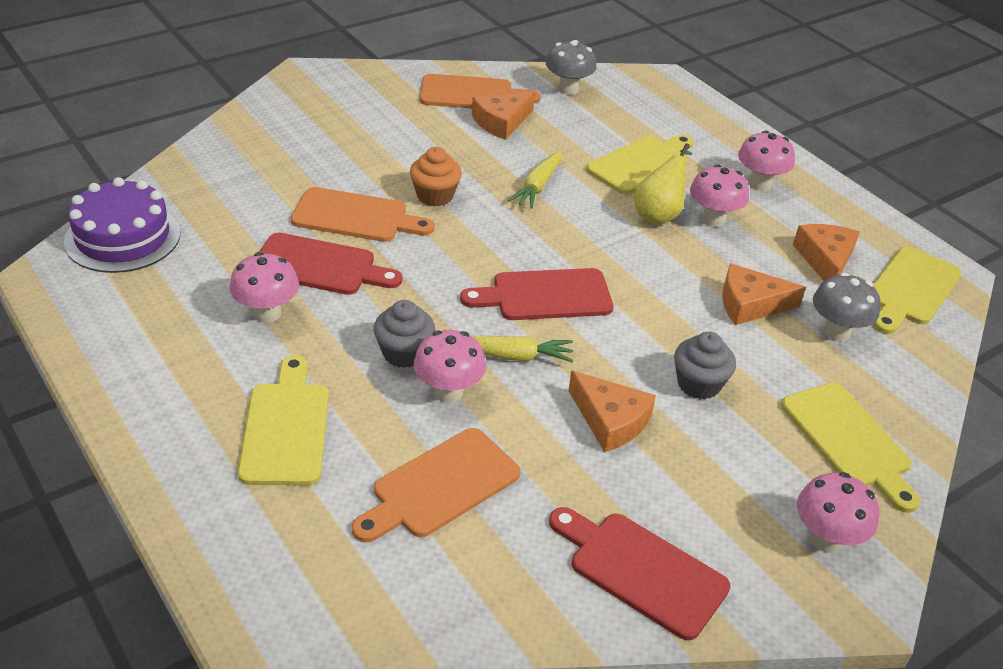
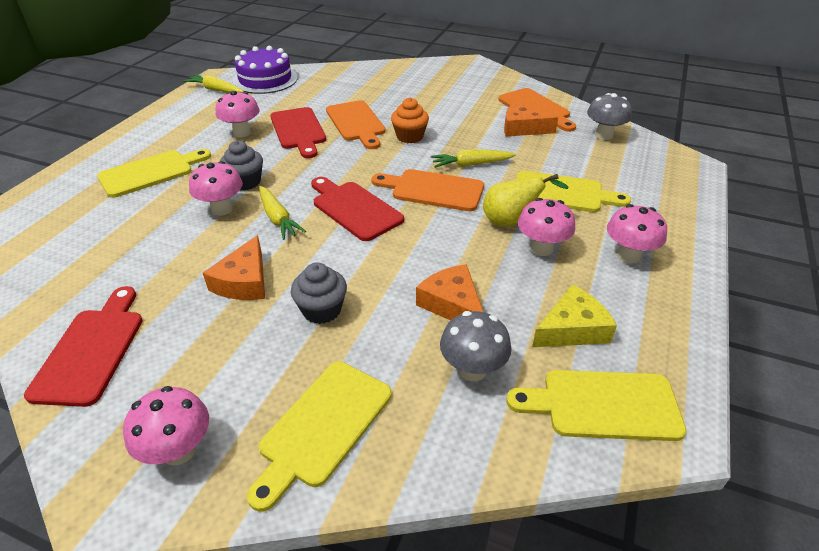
camera: 60 degrees right, 0 degrees up
orange cutting board [352,428,521,542] -> orange cutting board moved to [371,169,484,211]
orange cheese [793,224,860,281] -> yellow cheese [532,285,617,347]
none -> yellow carrot [184,74,244,93]

